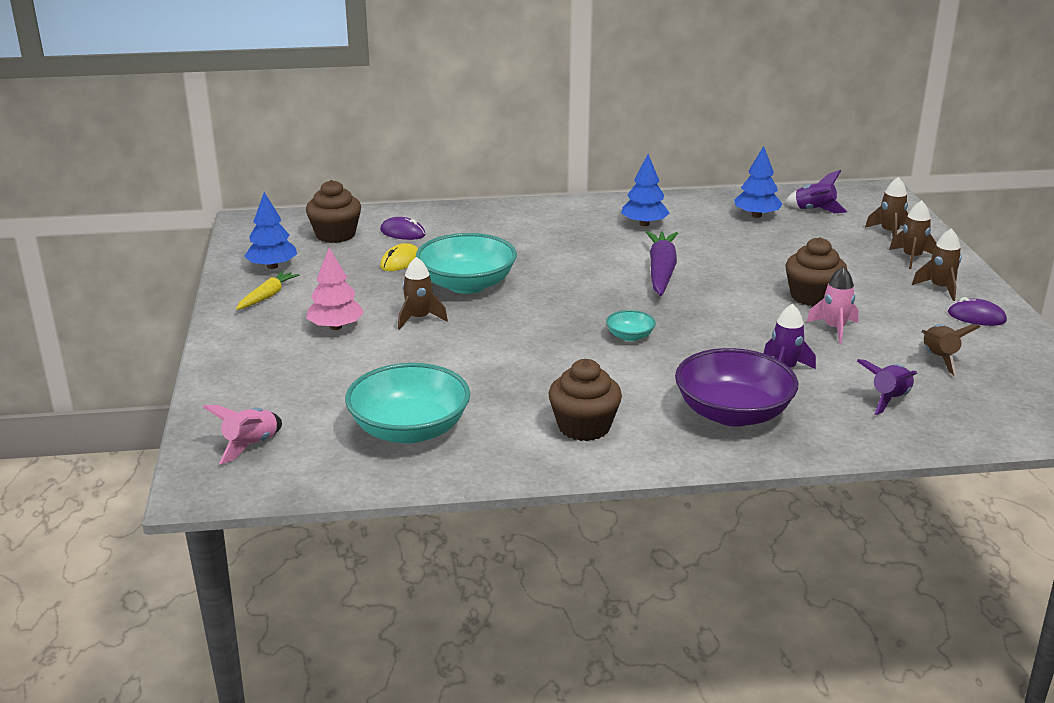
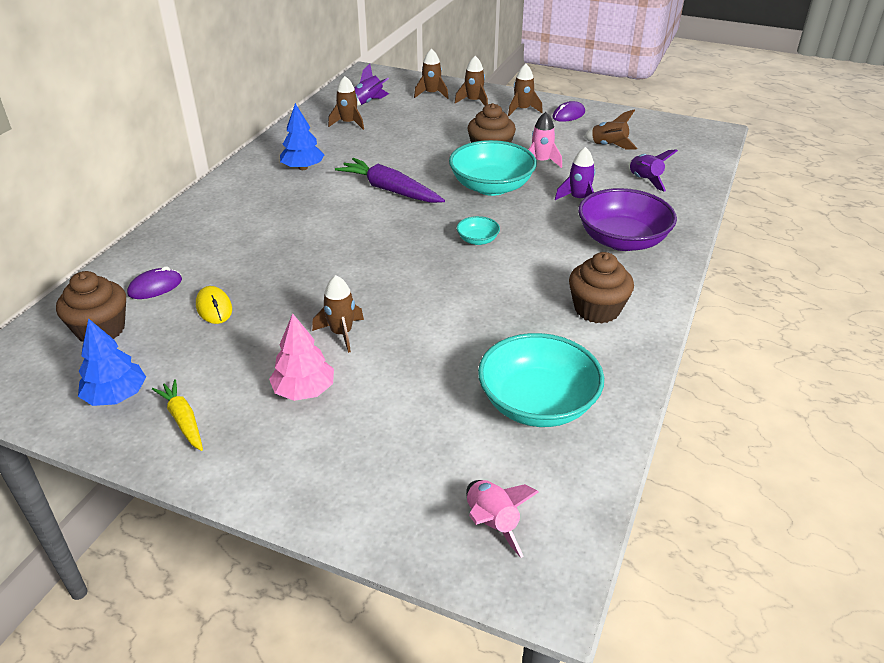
camera: 60 degrees left, 10 degrees up
turquoise bowl [416,233,517,294] -> turquoise bowl moved to [449,140,537,196]
blue tree [734,146,782,218] -> brown rocket [328,76,364,130]

